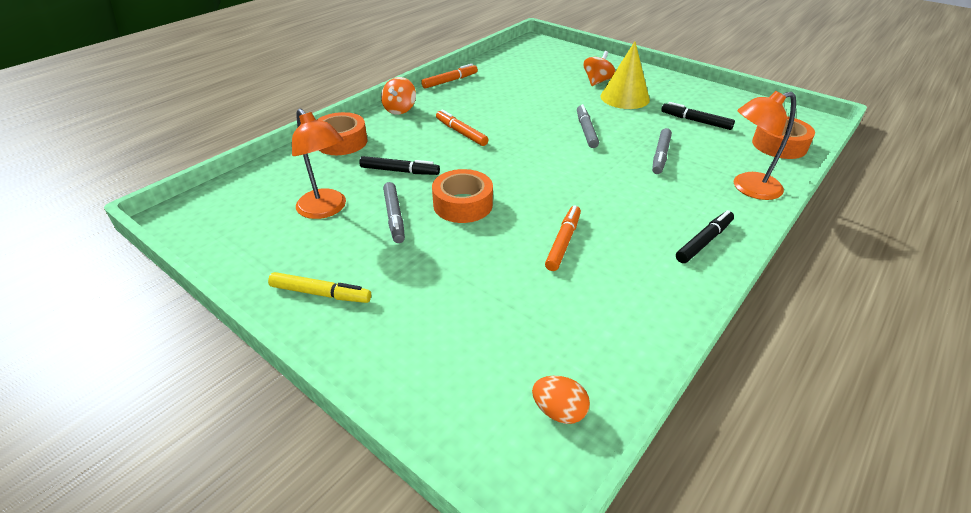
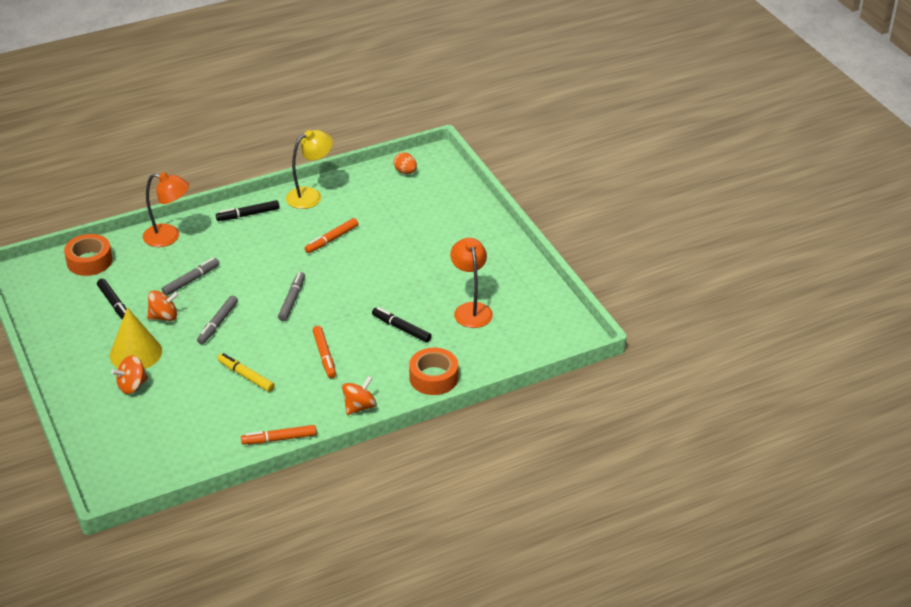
camera: 155 degrees left, 0 degrees up
yellow marker [268,272,371,303] -> yellow marker moved to [217,353,275,392]
grey marker [383,182,405,243] -> grey marker moved to [278,272,305,321]
orange tape [432,169,493,223] -> none
none -> orange spinning top [147,290,179,321]
none -> yellow lamp [286,130,333,209]

